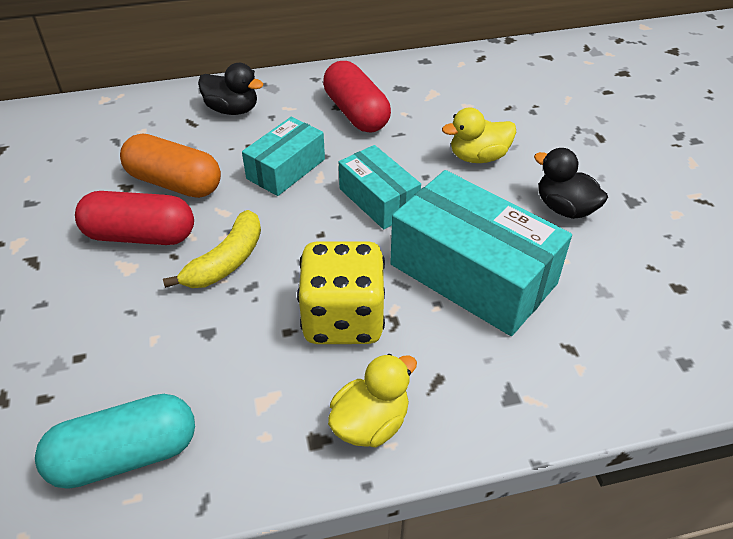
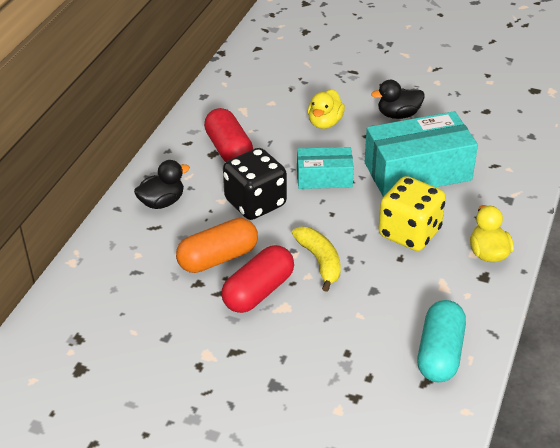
camera: 55 degrees left, 5 degrees down
turquoise box [242,117,325,196] -> black dice [223,148,287,220]
red capsule [323,61,391,133] -> red capsule turned 60 degrees clockwise [204,108,253,162]

